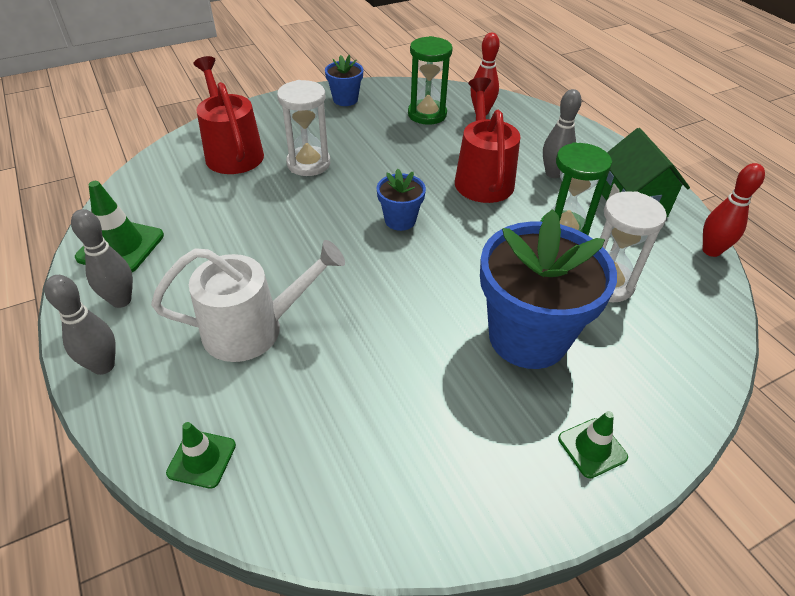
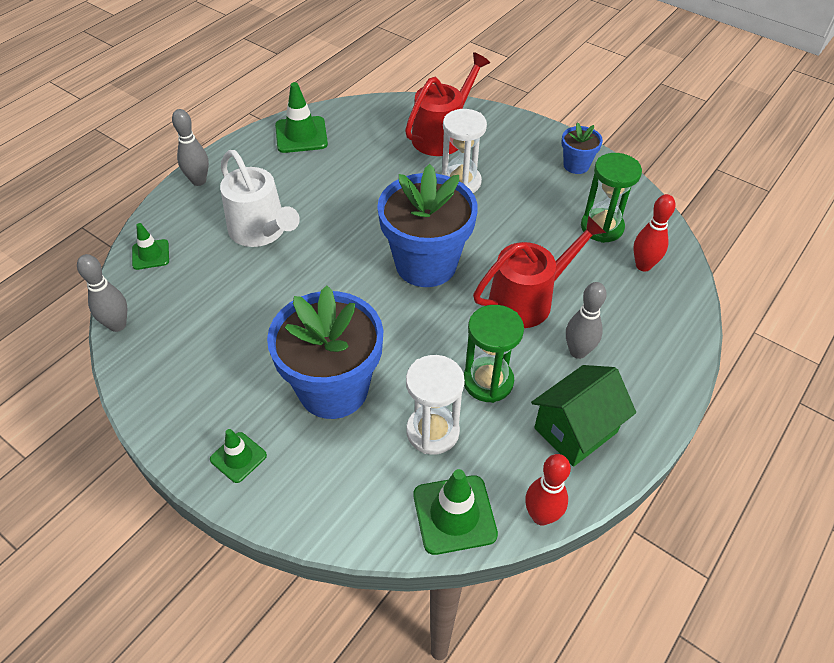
camera: 65 degrees right, 5 degrees up
grey bowling pin [71,209,133,308] -> grey bowling pin moved to [77,254,127,332]
blue flower pot [377,169,426,231] -> blue flower pot [377,164,478,287], size x2.10
none -> green traffic cone [414,469,498,555]

